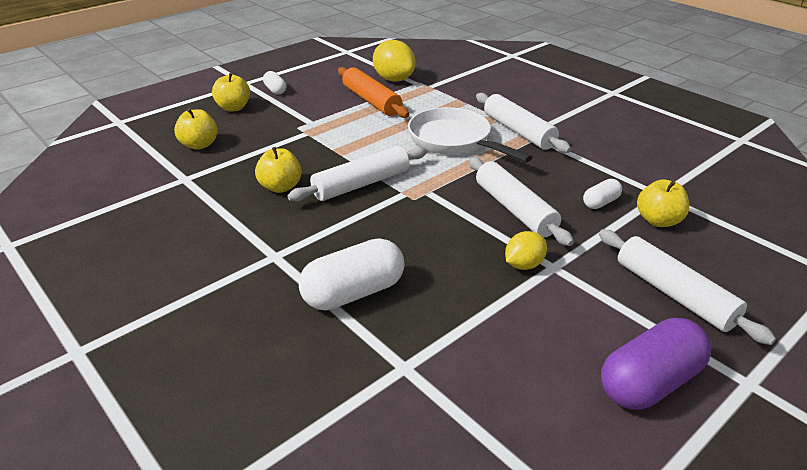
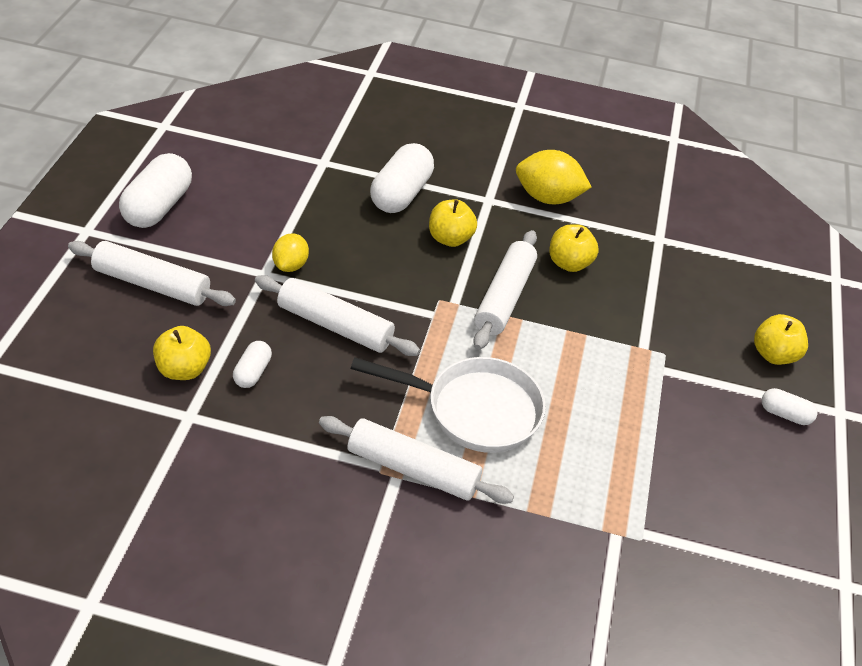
camera: 140 degrees right, 10 degrees up
yellow apple [174,108,218,150] -> yellow apple moved to [429,200,477,247]
orange rolling pin [338,67,409,118] -> none
yellow lemon [373,40,416,82] -> yellow lemon moved to [516,150,591,204]
purple capsule [601,318,711,409] -> white capsule [119,153,192,228]

